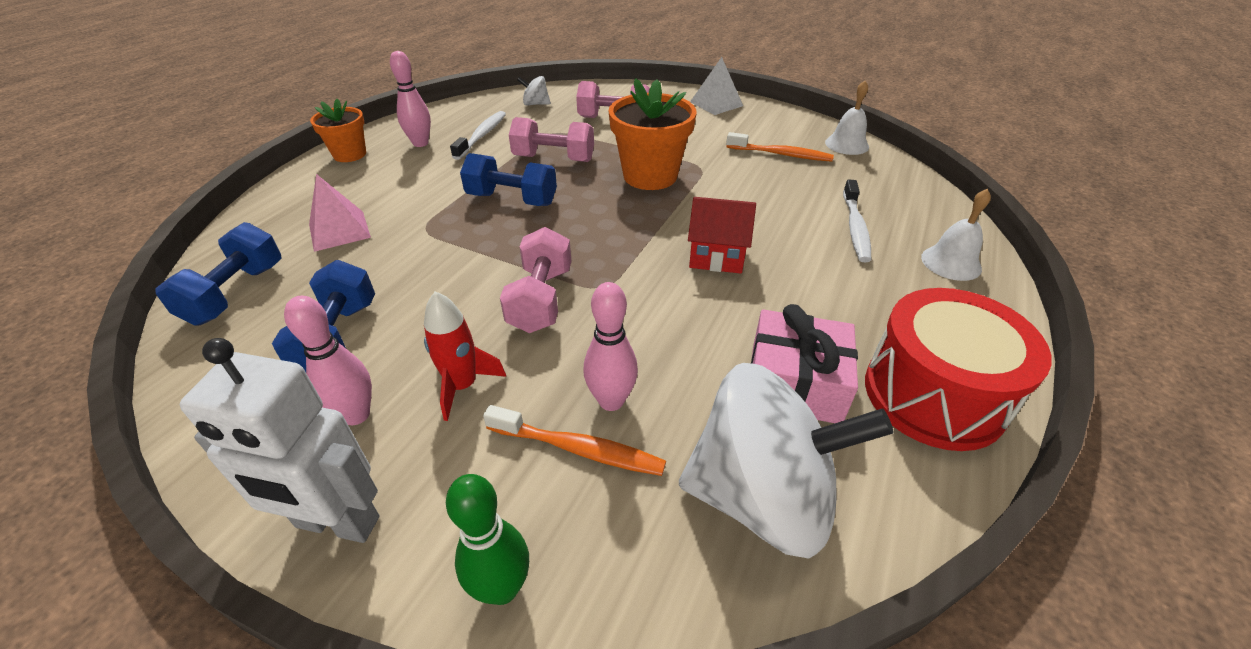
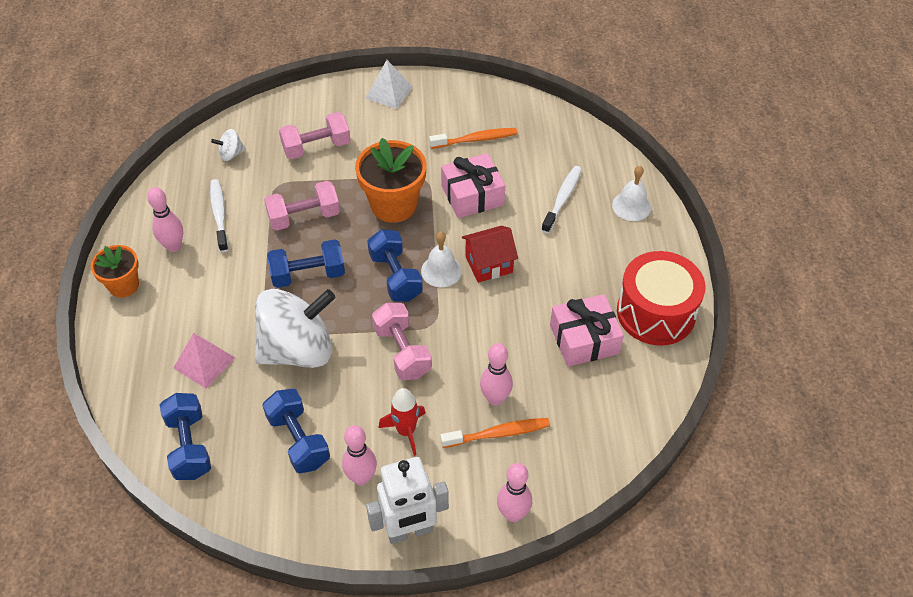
camera: 30 degrees left, 10 degrees up
green bowling pin [446,474,529,605] -> pink bowling pin [497,463,532,522]
white spinning top [679,363,893,559] -> white spinning top moved to [255,289,336,368]
white bell [825,81,869,155] -> white bell moved to [421,231,462,287]
white toothbrush [843,179,871,262] -> white toothbrush turned 135 degrees counterclockwise [541,166,582,234]
none -> blue dumbbell [367,229,423,302]
none -> pink gift [441,153,505,218]

